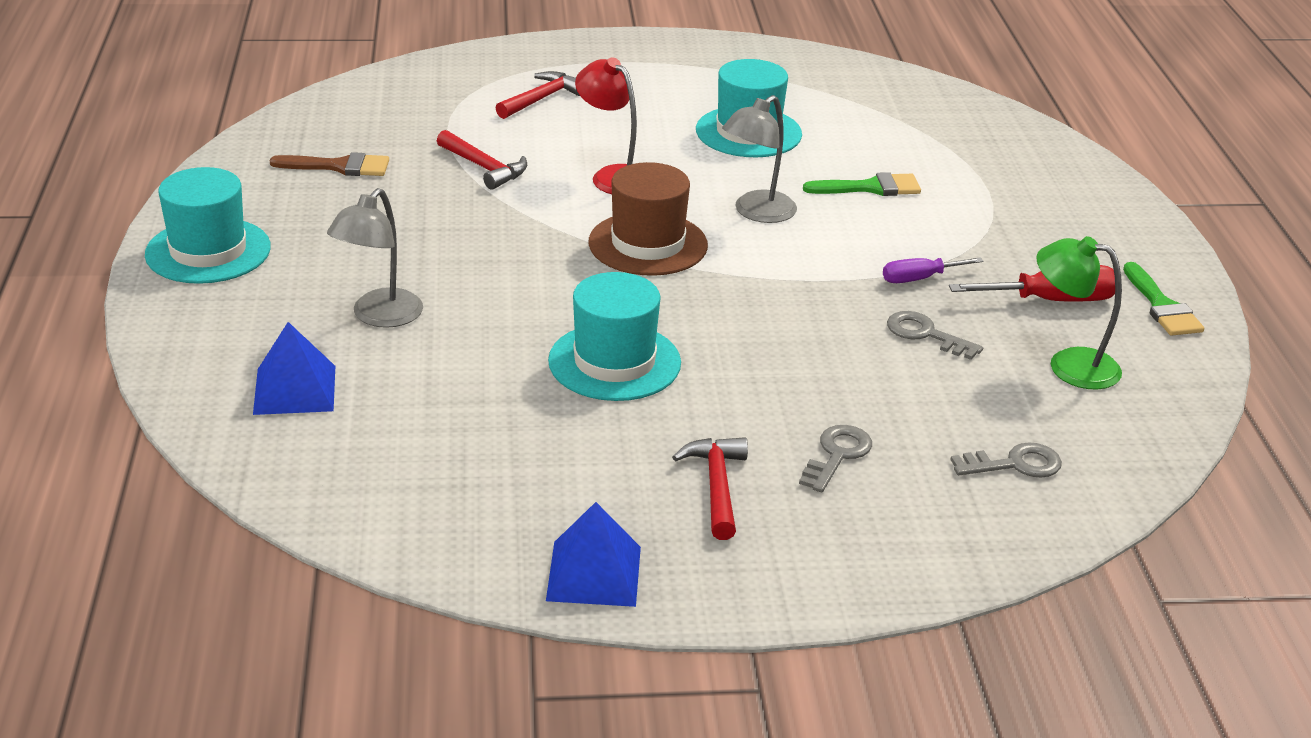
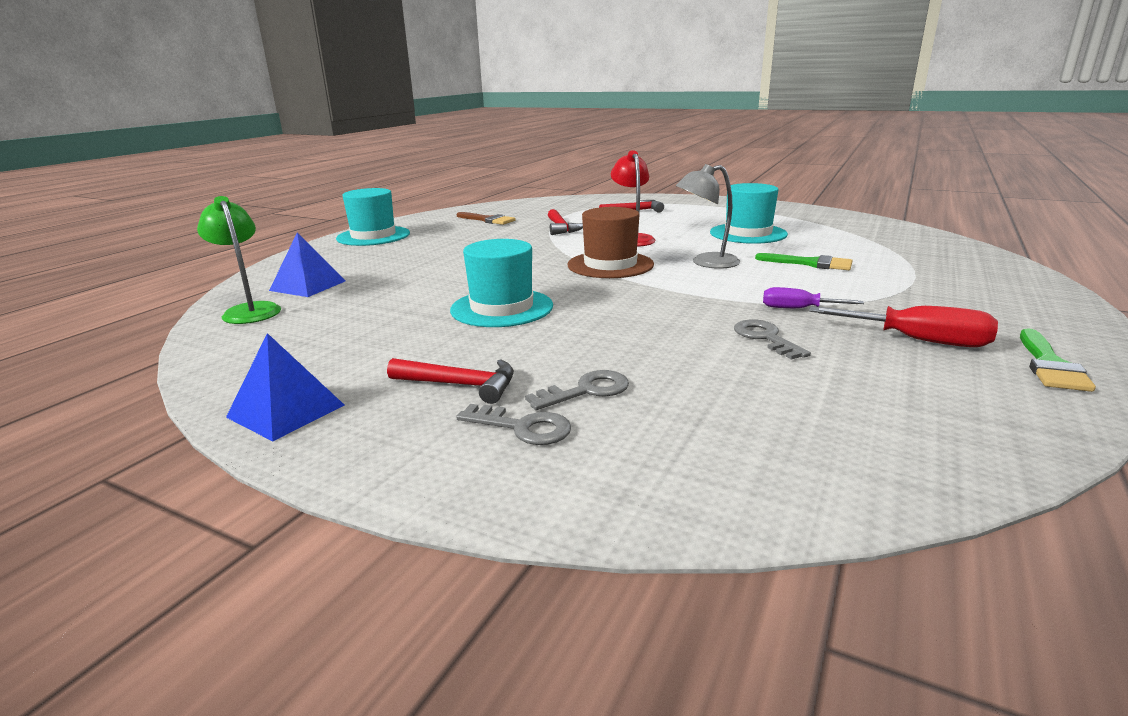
camera: 35 degrees right, 10 degrees down
grey lamp [327,188,423,328] -> none
red hammer [672,437,748,540] -> red hammer turned 75 degrees clockwise [387,358,514,404]
grey key [950,442,1062,478] -> grey key moved to [456,404,571,445]
green lamp [1036,236,1122,390] -> green lamp moved to [197,196,281,324]

